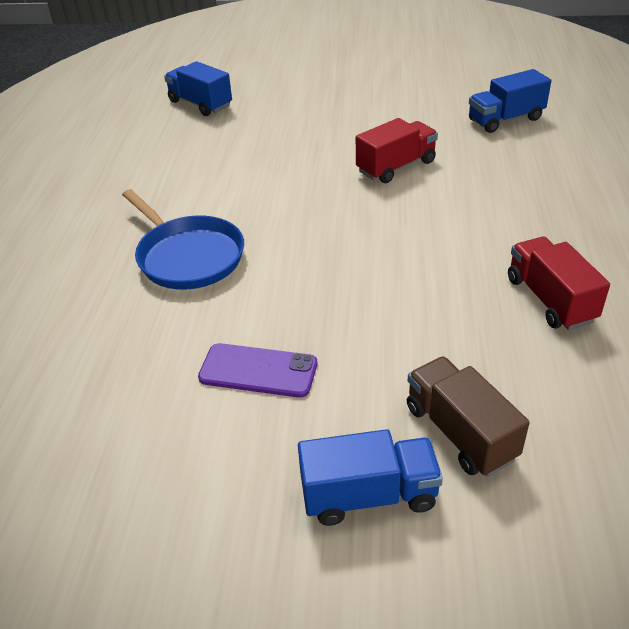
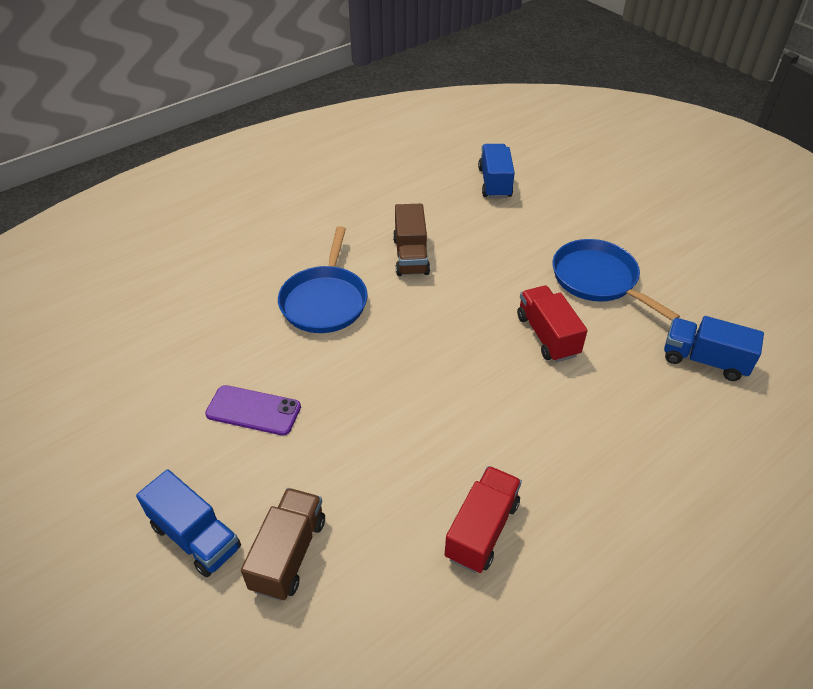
camera: 45 degrees right, 5 degrees up
purple phone [198,343,317,398] -> purple phone turned 45 degrees counterclockwise [205,385,301,436]
red truck [356,118,438,183] -> red truck turned 120 degrees counterclockwise [517,286,588,362]
none -> brown truck [393,204,430,276]
none -> blue pan [553,239,680,321]

